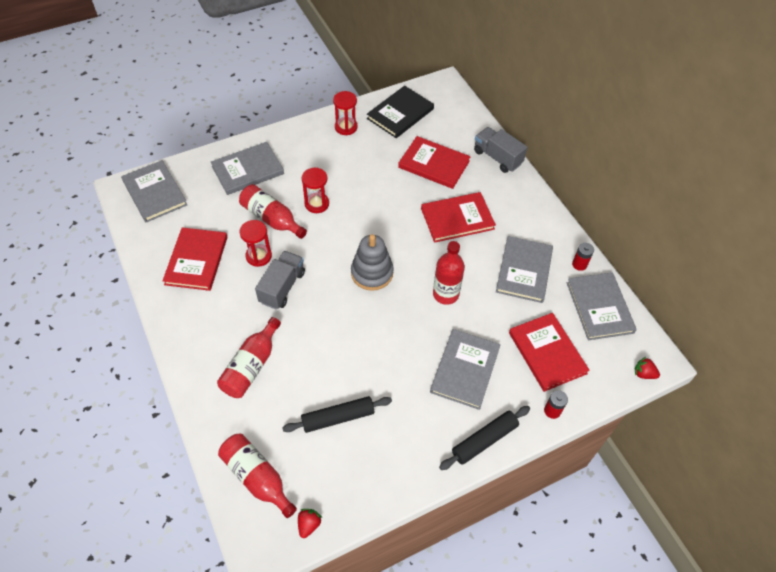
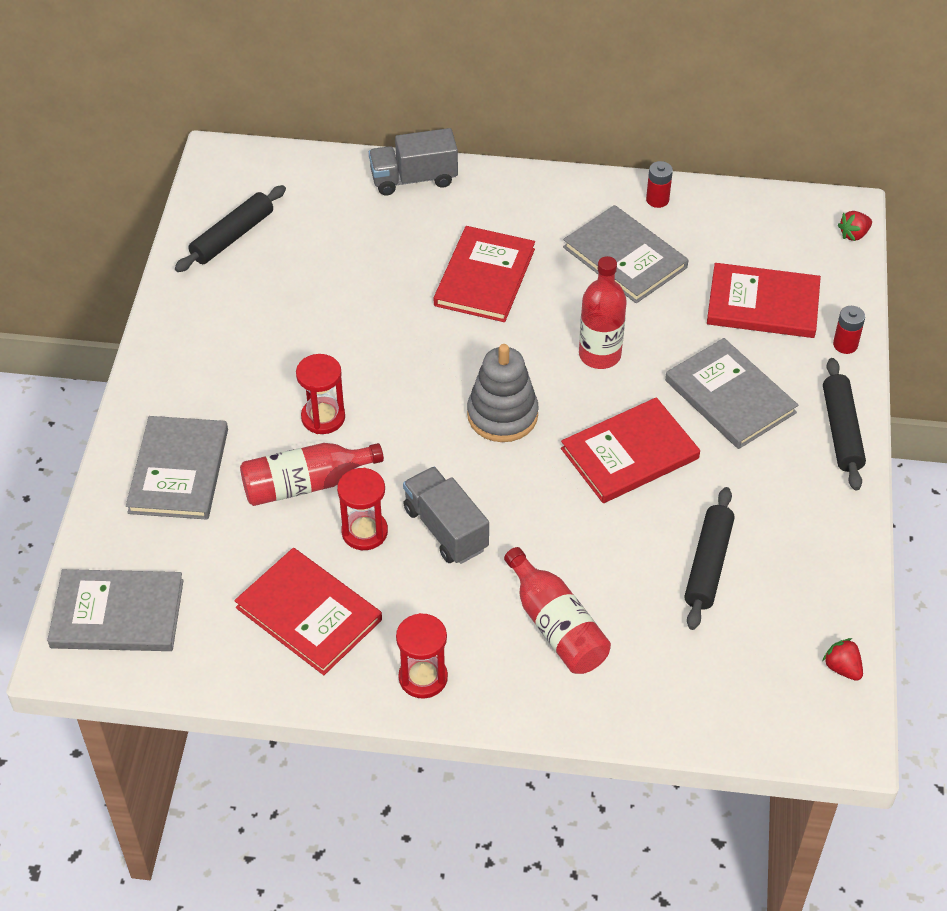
camera: 55 degrees left, 5 degrees down
red bottle [218,434,297,518] -> none
red hourglass [333,91,357,135] -> red hourglass moved to [396,613,448,699]
black book [367,86,434,138] -> black rolling pin [175,185,286,272]
red book [398,136,471,189] -> red book moved to [561,397,700,503]
grey book [567,272,637,340] -> none

